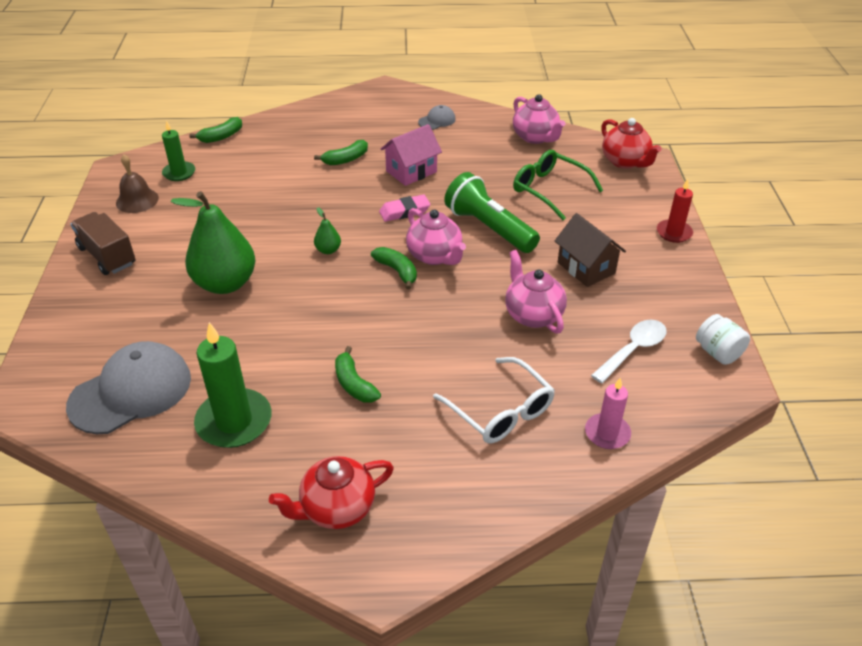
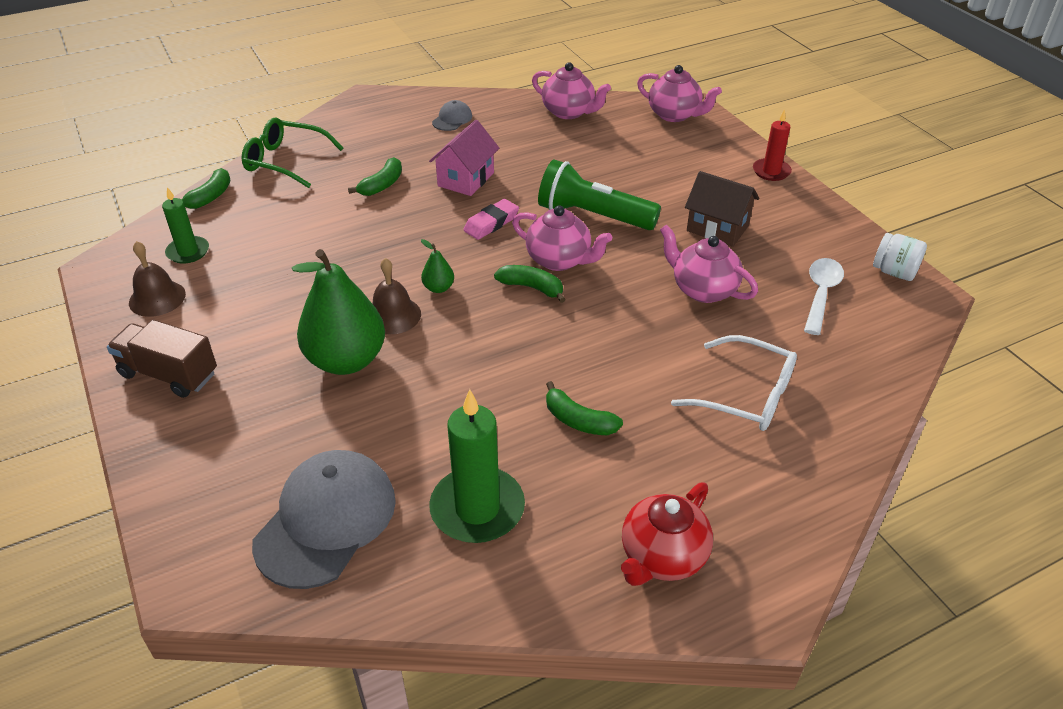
camera: 25 degrees left, 0 degrees up
green glasses [513,150,603,220] -> green glasses moved to [242,118,343,188]
pink candle [585,378,631,449] -> none
red teapot [601,118,662,169] -> pink teapot [637,65,722,122]
none -> brown bell [373,258,421,335]

